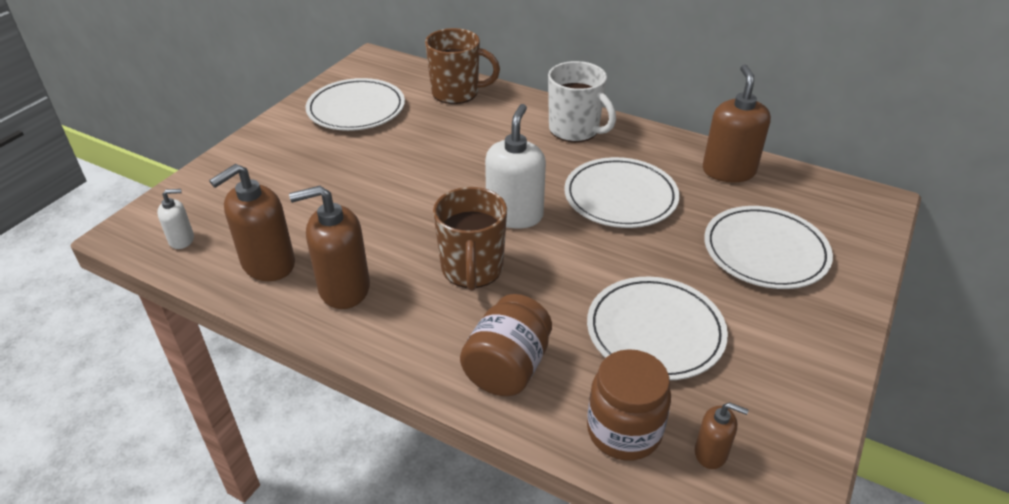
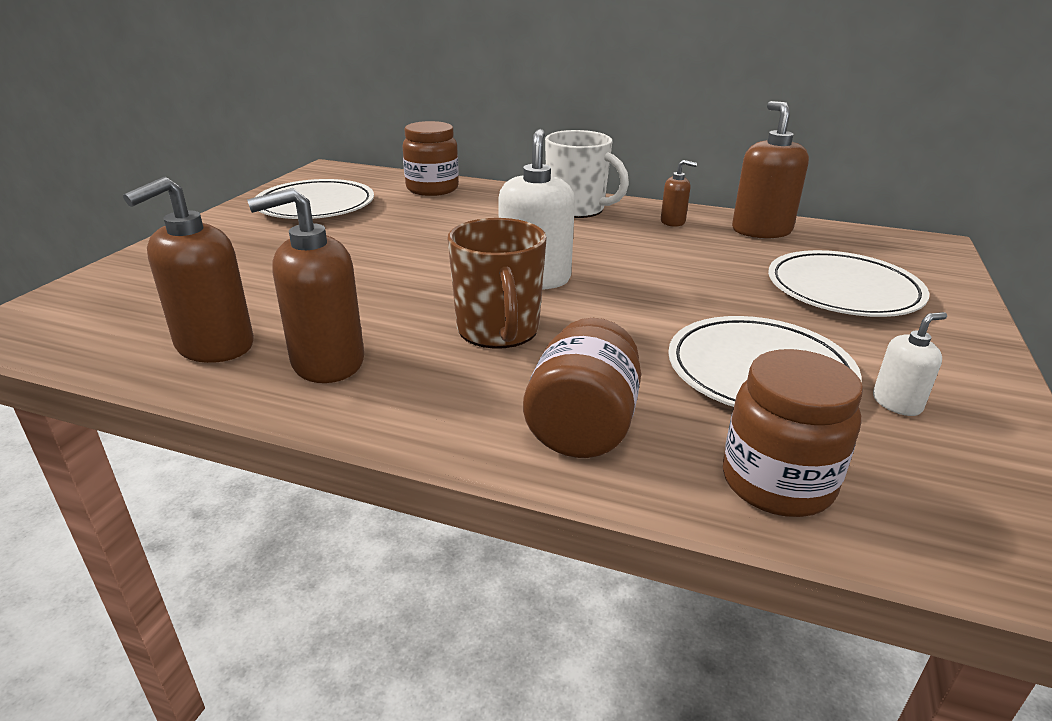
camera: 10 degrees left, 10 degrees down
white soap dispenser [157,189,194,249] -> white soap dispenser moved to [873,312,947,416]
brown mug [425,28,500,104] -> brown jar [402,121,459,196]
white plate [564,157,679,228] -> none
brown soap dispenser [695,402,749,469] -> brown soap dispenser moved to [661,160,697,227]

